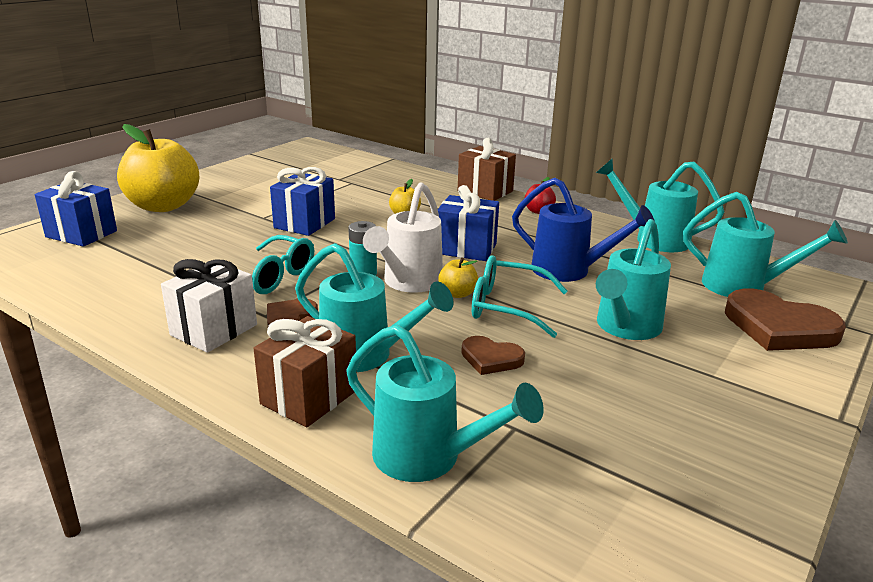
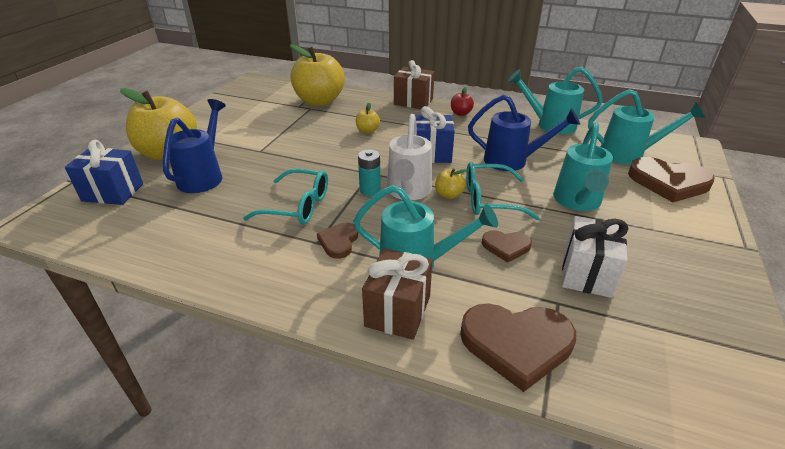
camera: 15 degrees left, 10 degrees up
white gift [161,259,257,353] -> white gift moved to [562,216,628,298]
blue gift [270,167,335,236] -> none
turquoise watering can [346,325,544,482] -> brown heart [460,303,576,392]
none -> blue watering can [163,99,226,193]
none -> yellow apple [290,44,345,106]

